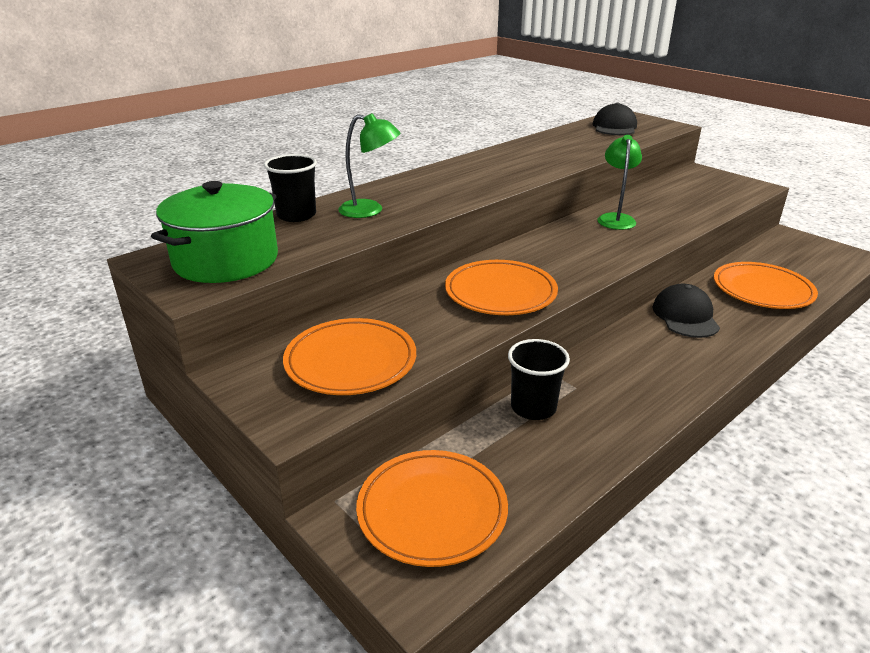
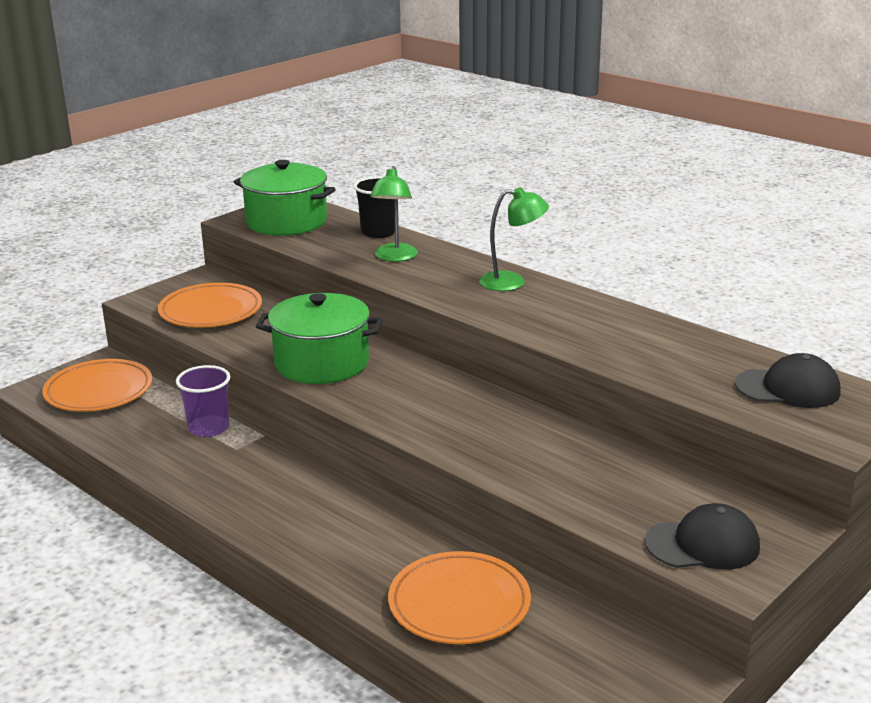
camera: 85 degrees right, 5 degrees down
orange plate [445,260,558,315] -> green pot [256,293,383,384]
black cup [508,339,570,420] -> purple cup [176,365,231,437]
green lamp [597,135,642,230] -> green lamp moved to [479,187,549,291]
black cap [652,283,720,338] -> black cap moved to [645,503,760,570]

